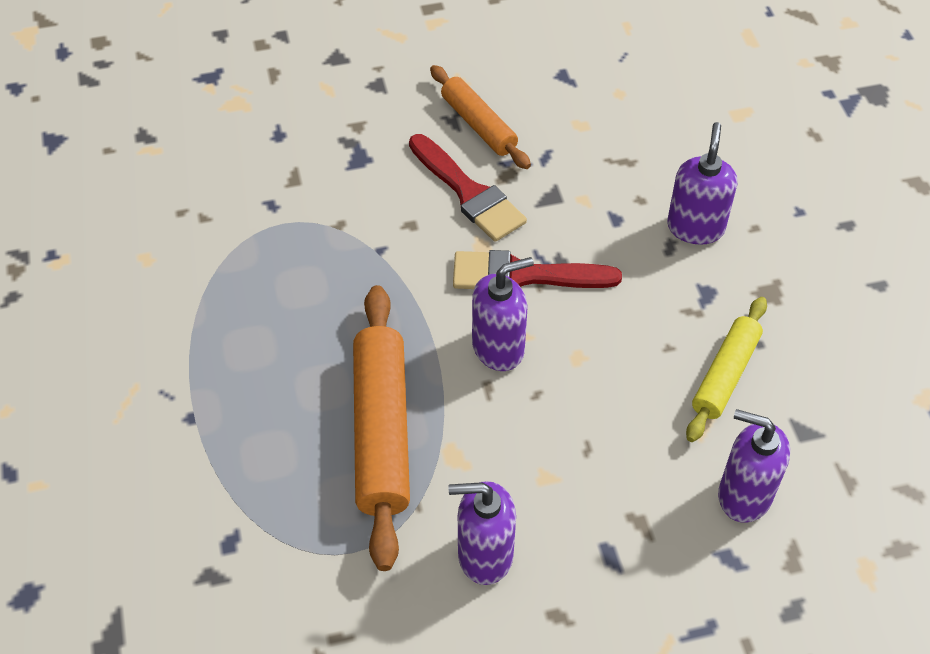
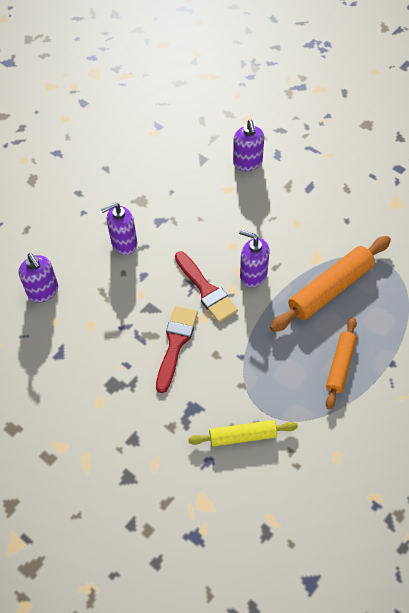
camera: 125 degrees left, 5 degrees up
orange rolling pin [430,65,531,169] -> orange rolling pin moved to [326,317,357,410]
purple soap dispenser [448,481,516,585] -> purple soap dispenser moved to [19,253,58,303]
yellow rolling pin [686,297,767,442] -> yellow rolling pin moved to [188,420,298,446]

